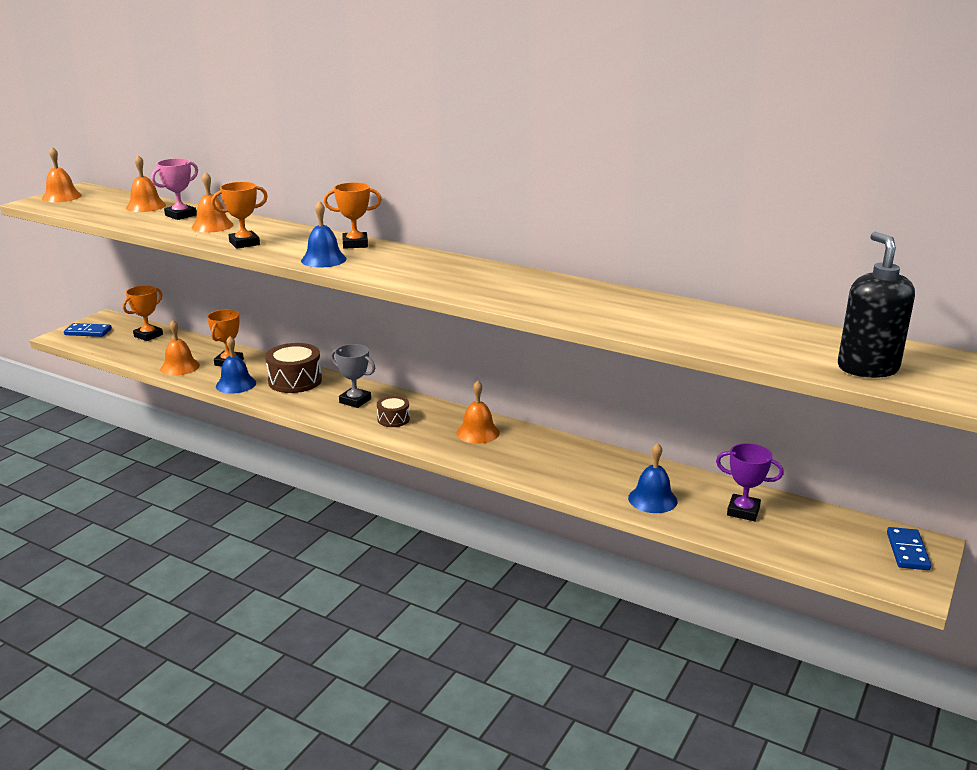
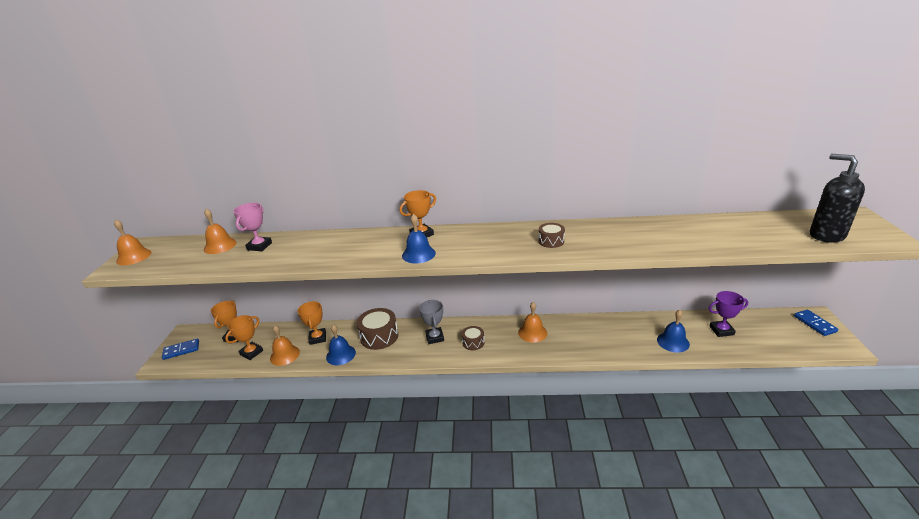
camera: 25 degrees left, 5 degrees up
orange bell [191,172,234,233] -> none
orange trophy [211,182,268,249] -> orange trophy moved to [225,315,263,360]
grey trophy [331,344,375,408] -> grey trophy turned 75 degrees clockwise [419,300,444,344]
none -> brown drum [539,223,565,248]

